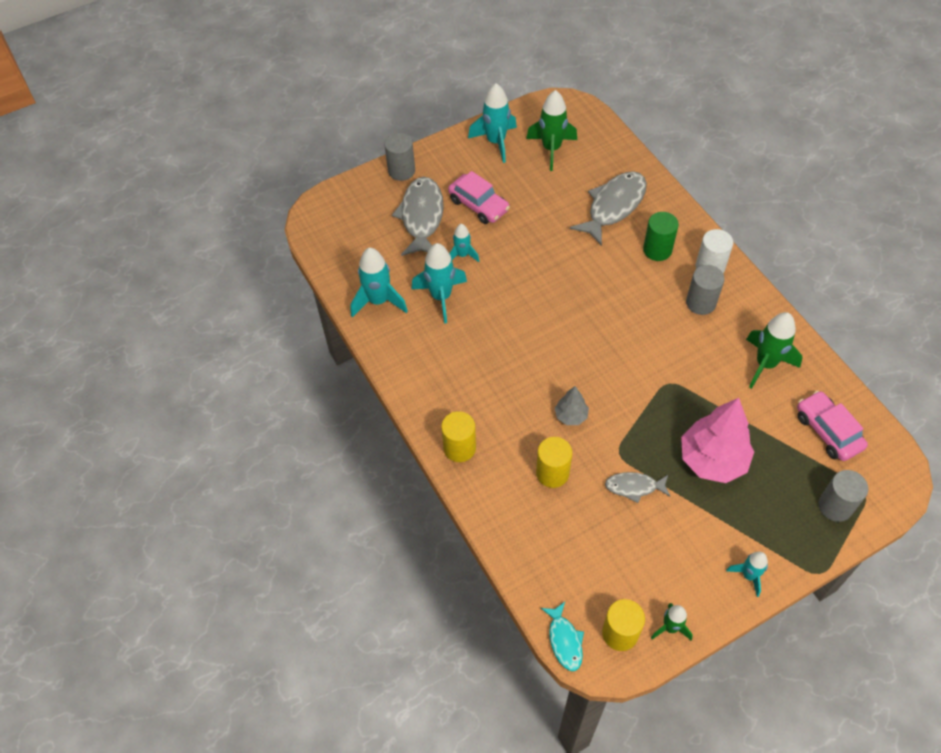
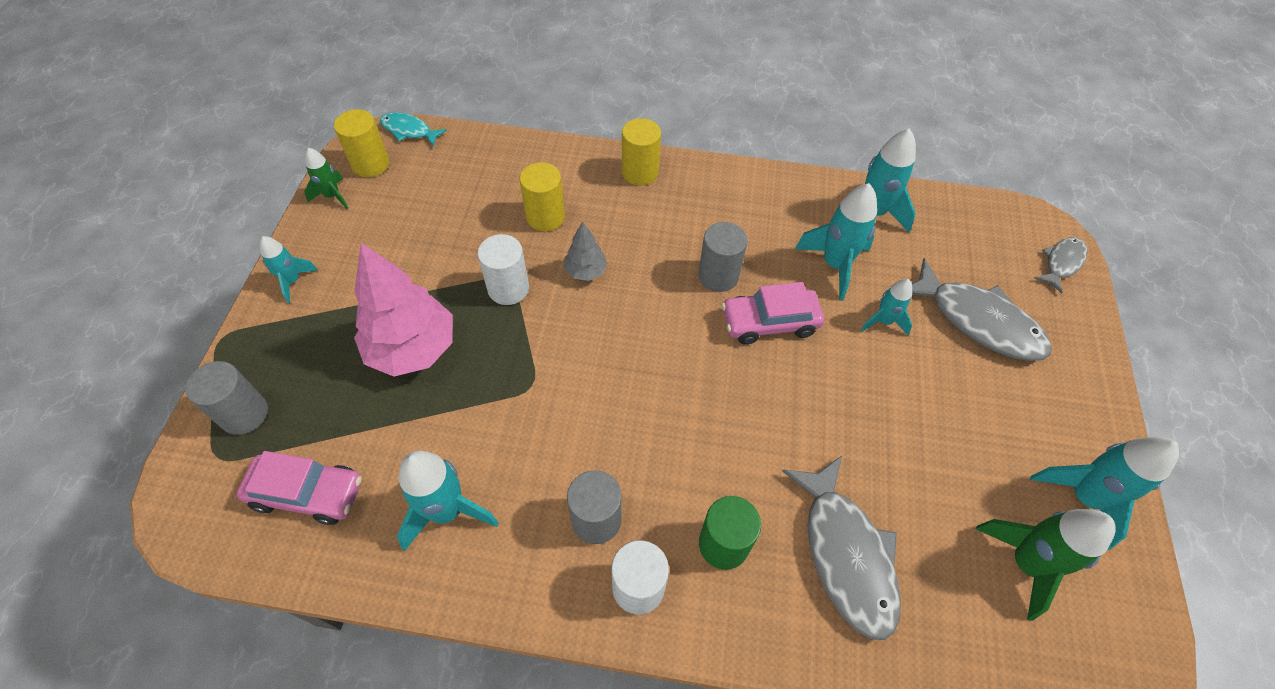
camera: 125 degrees right, 0 degrees up
grey cylinder [384,133,415,181] -> grey cylinder moved to [698,222,748,292]
pink car [448,171,510,224] -> pink car moved to [722,282,824,344]
grey fish [605,472,670,503] -> grey fish moved to [1035,237,1087,294]
green rocket [746,312,802,389] -> turquoise rocket [397,451,499,551]
none -> white cylinder [478,234,529,305]

